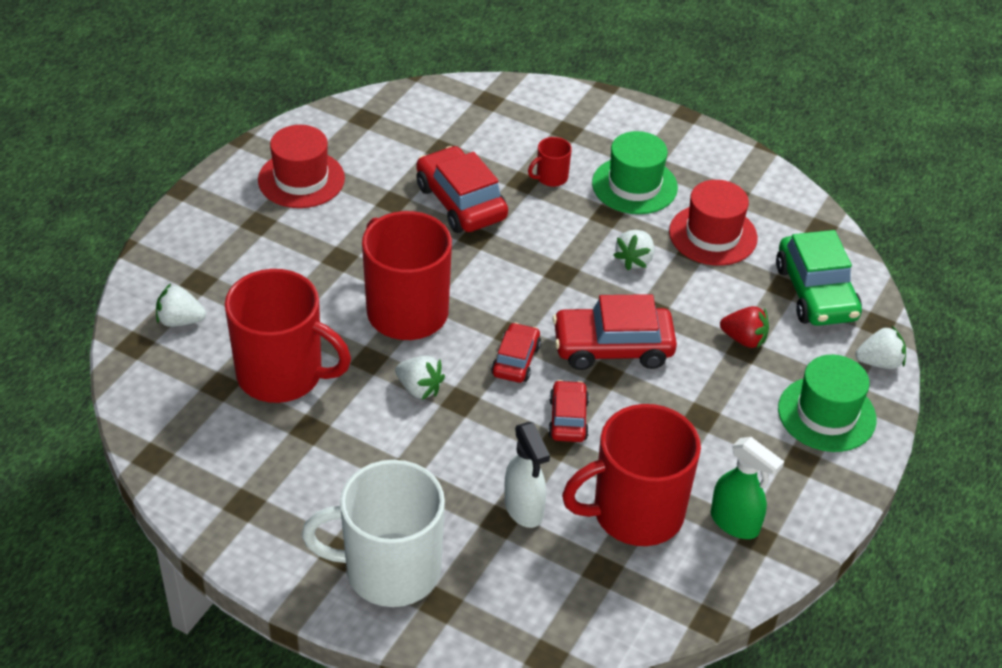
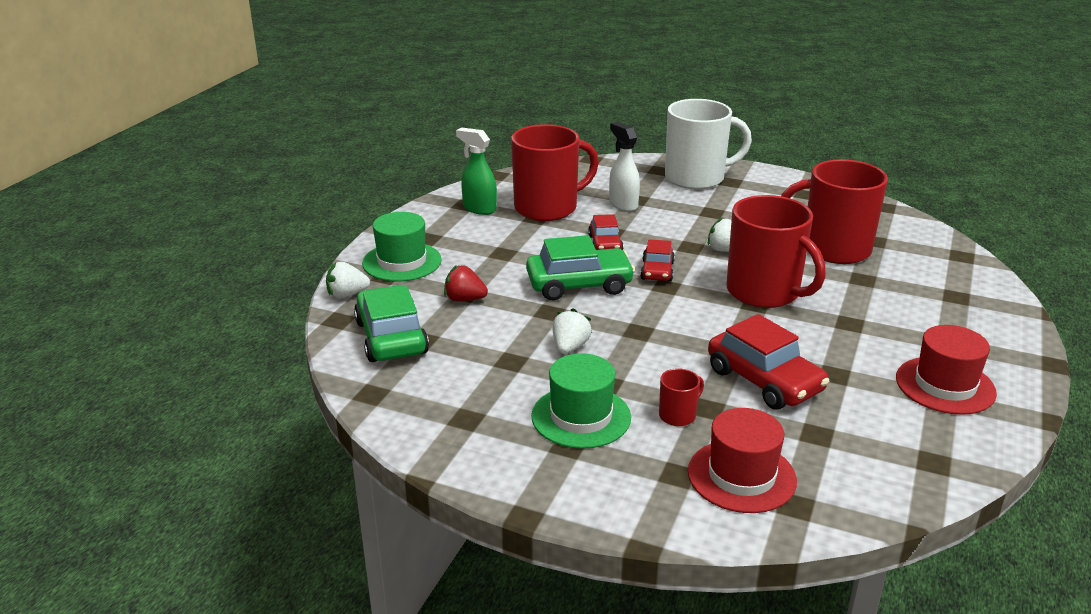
camera: 175 degrees right, 15 degrees down
white strawberry [156,284,206,327] -> none
red car [552,294,677,370] -> green car [526,235,635,301]
red hat [669,180,758,266] -> red hat moved to [688,408,797,513]

